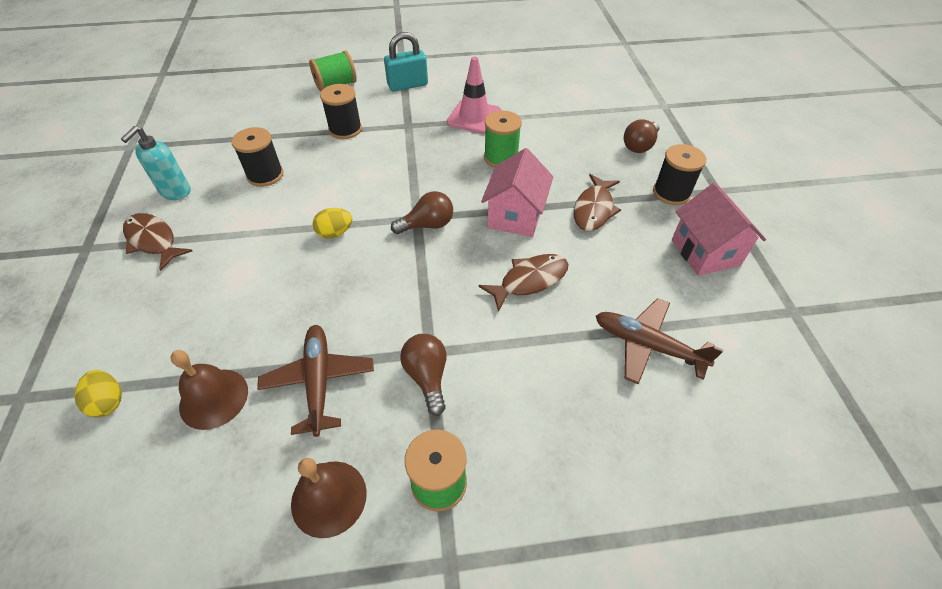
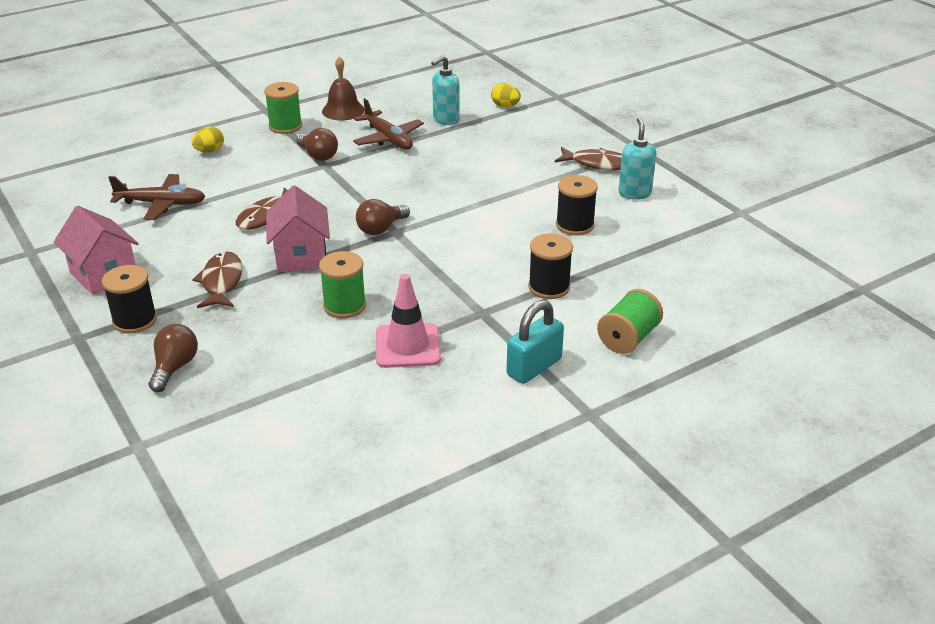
camera: 155 degrees right, 15 degrees down
brown bell [171,350,248,430] -> turquoise soap dispenser [431,55,460,125]
yellow egg [313,208,352,239] -> yellow egg moved to [192,126,224,153]

